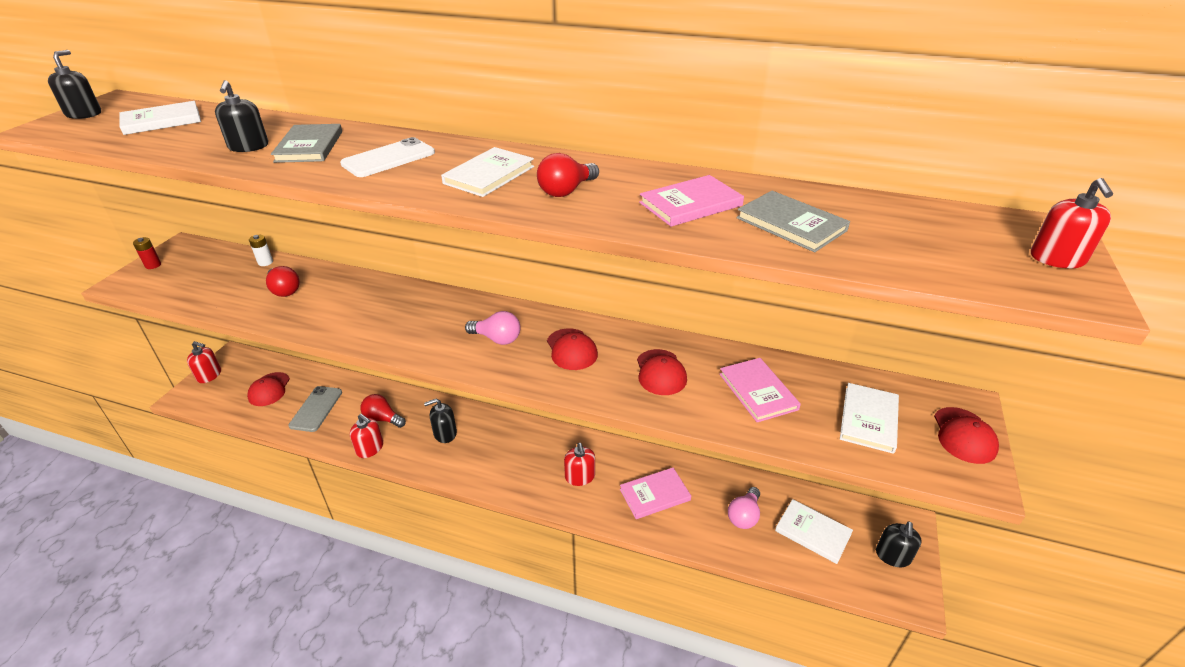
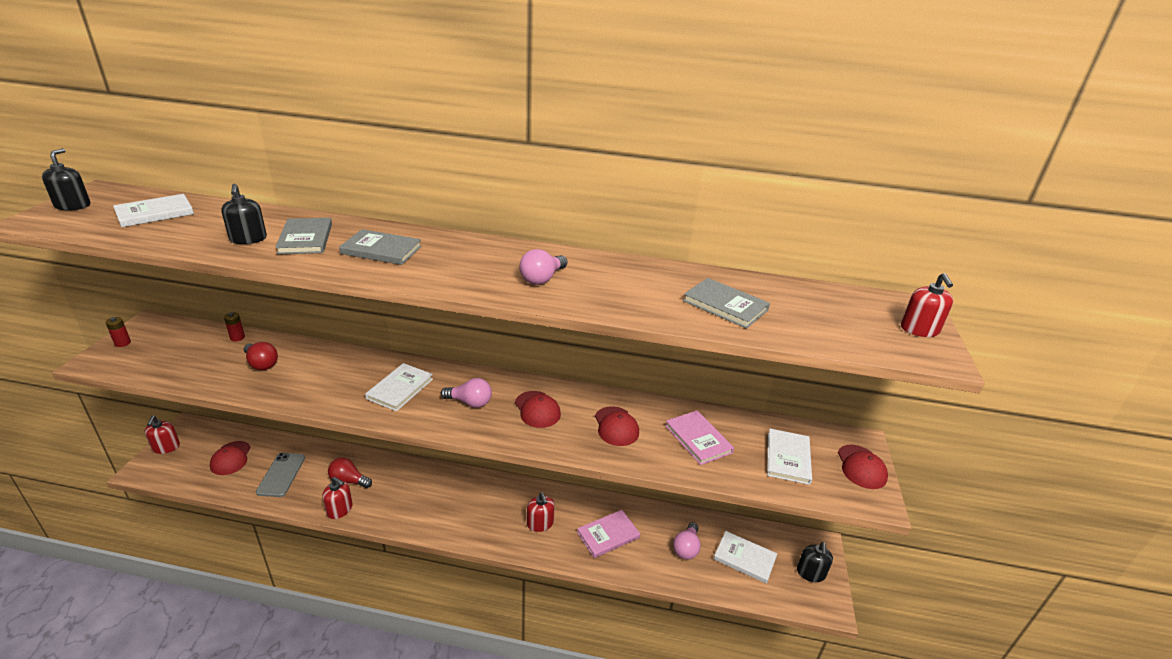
camera: 10 degrees left, 5 degrees down
red soap dispenser [187,341,221,383] -> red soap dispenser turned 75 degrees clockwise [144,416,180,454]
white battery [249,235,273,266] -> red battery [224,312,245,341]
white phone [340,137,435,177] -> grey book [339,229,422,265]
black soap dispenser [424,399,457,443] -> none
white book [441,147,534,197] -> white book moved to [365,363,433,411]
red light bulb [537,153,599,197] -> pink light bulb [519,249,568,285]
pink book [639,175,744,227] -> none

